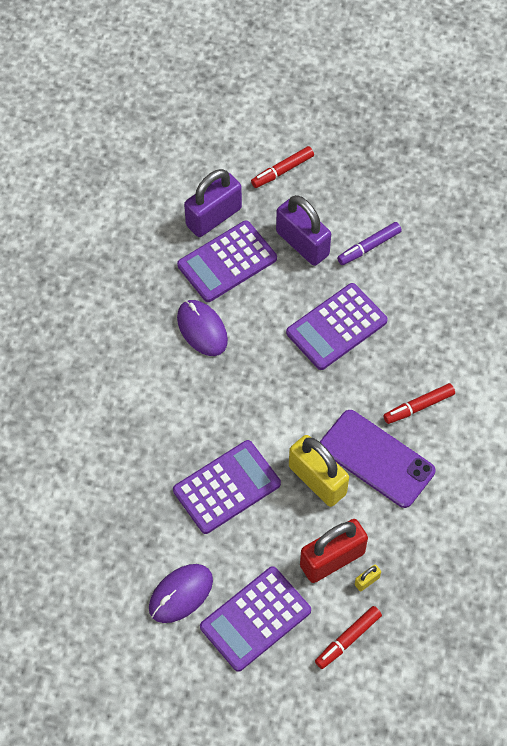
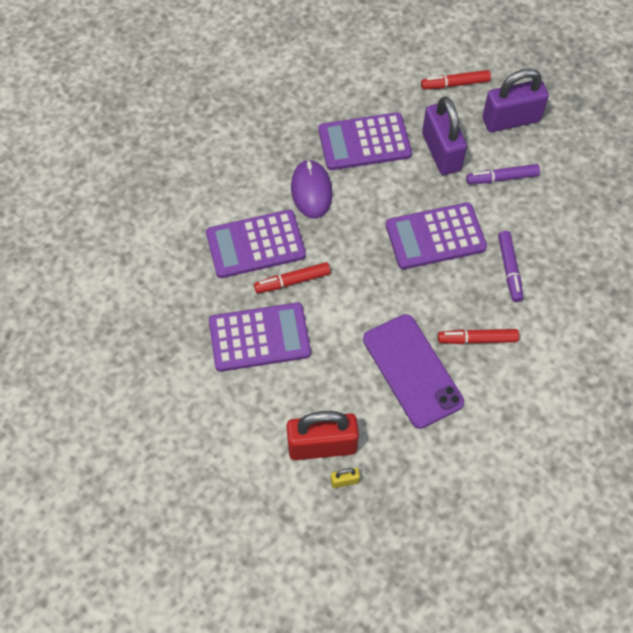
camera: 25 degrees right, 0 degrees up
purple mouse [149,564,213,623] -> none
purple padlock [184,169,242,237] -> purple padlock moved to [482,68,549,132]
purple calculator [200,566,311,672] -> purple calculator moved to [206,210,306,278]
yellow padlock [289,435,349,507] -> none
red marker [315,606,382,669] -> red marker moved to [254,262,331,293]
none -> purple marker [498,231,523,302]

